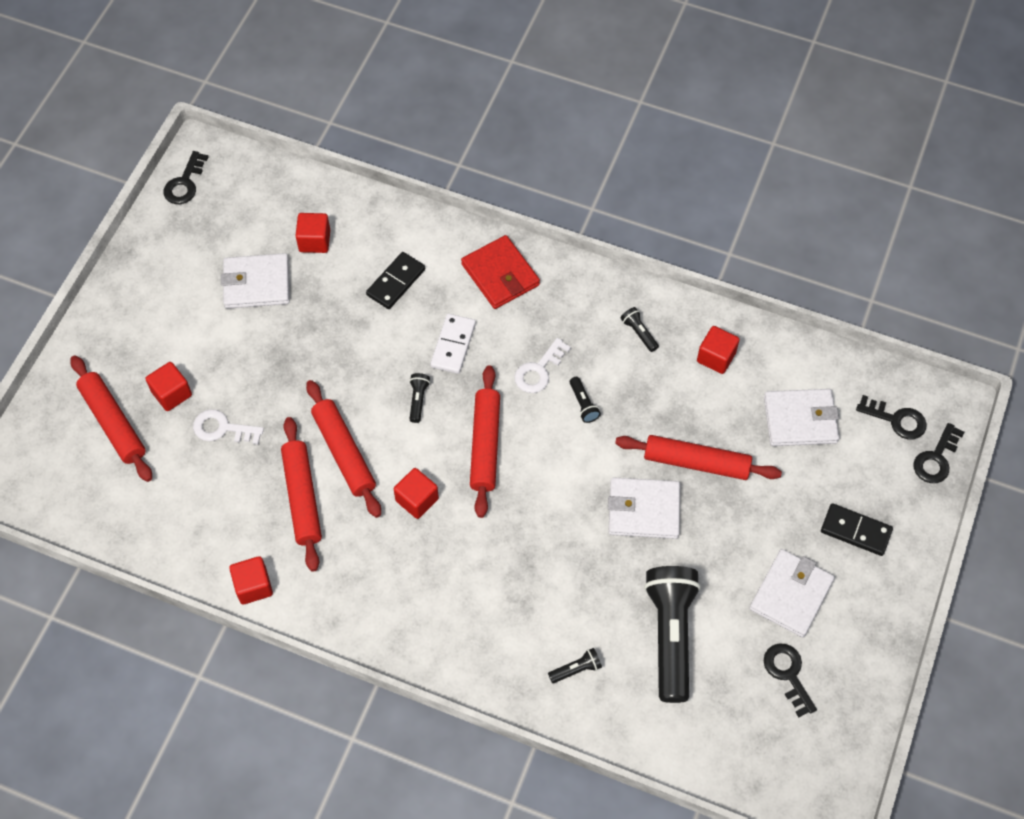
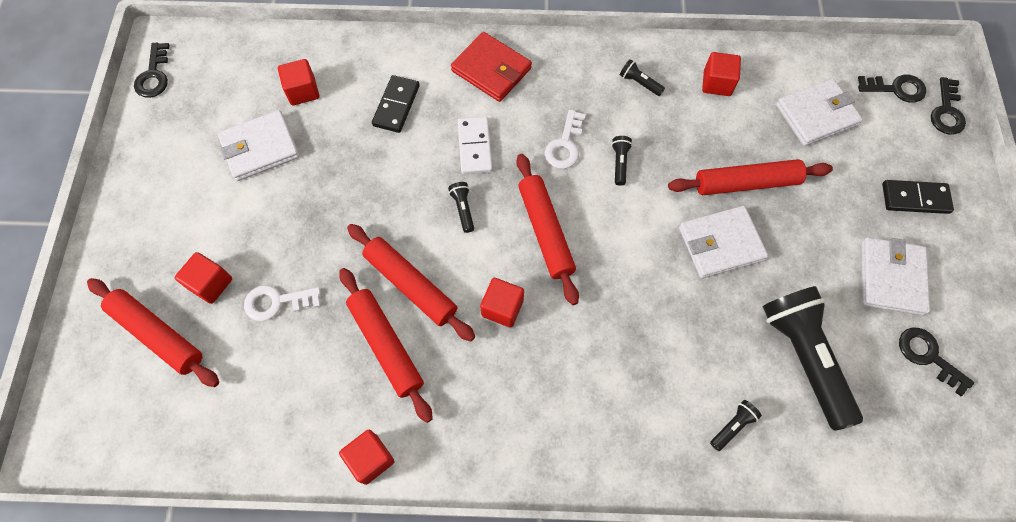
camera: 20 degrees left, 5 degrees up
black flashlight [570,377,601,423] -> black flashlight turned 135 degrees counterclockwise [611,136,632,186]

